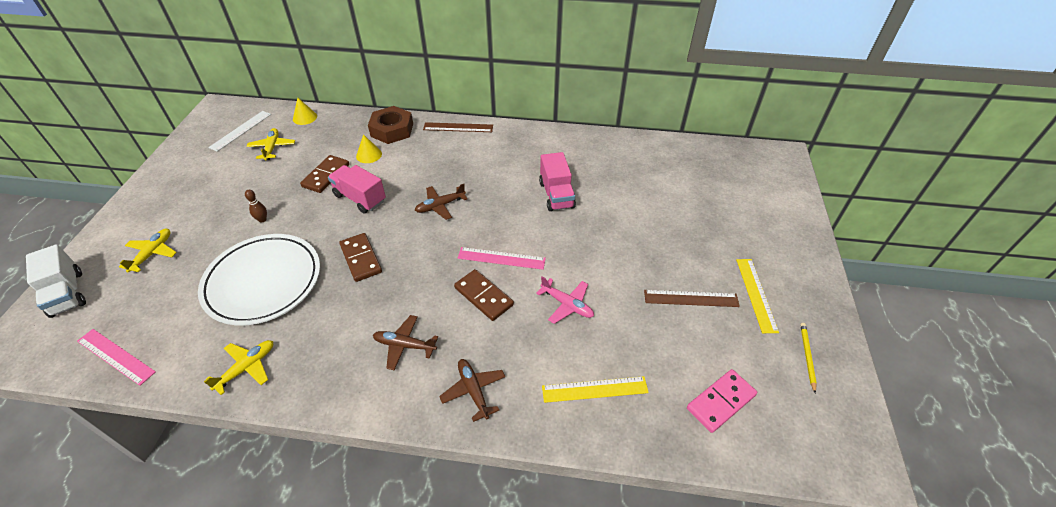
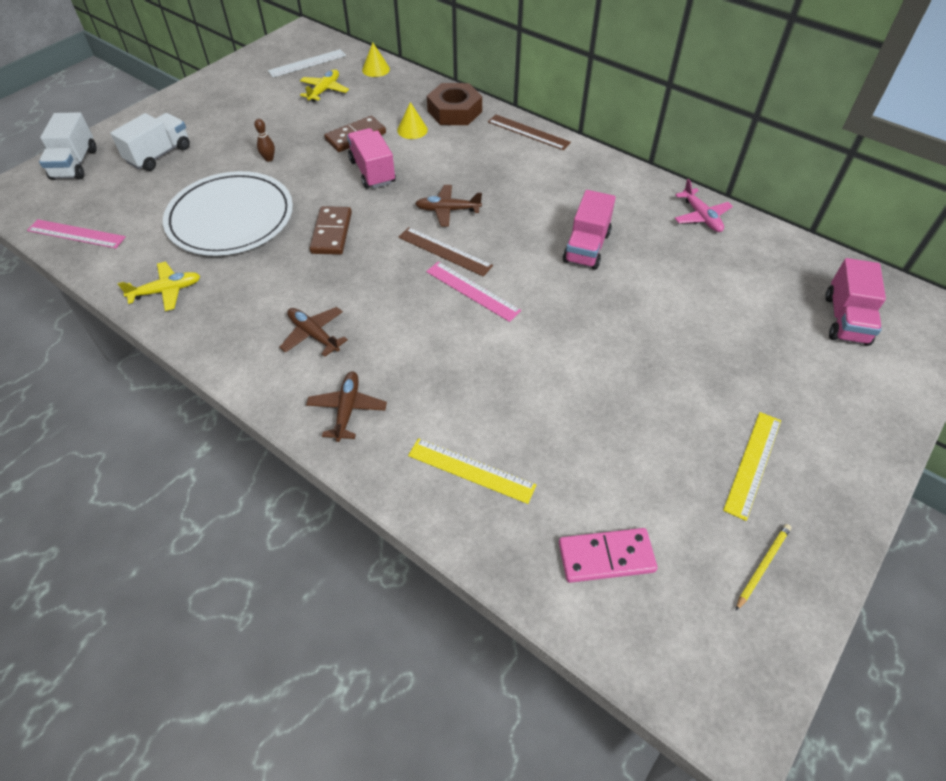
camera: 30 degrees right, 5 degrees up
pink ruler [77,329,156,386] -> pink ruler turned 45 degrees counterclockwise [27,219,126,248]
yellow plane [119,229,177,273] -> white truck [110,113,190,171]
brown domino [454,269,514,321] -> none
pink plane [536,276,594,324] -> pink plane moved to [674,179,733,232]
brown ruler [644,290,740,307] -> brown ruler moved to [398,227,493,276]
none -> pink truck [825,258,886,346]

